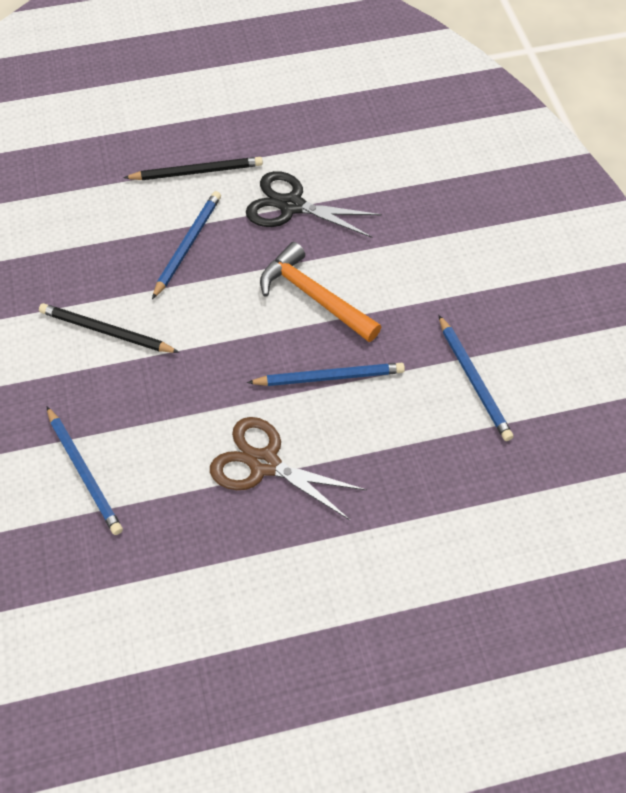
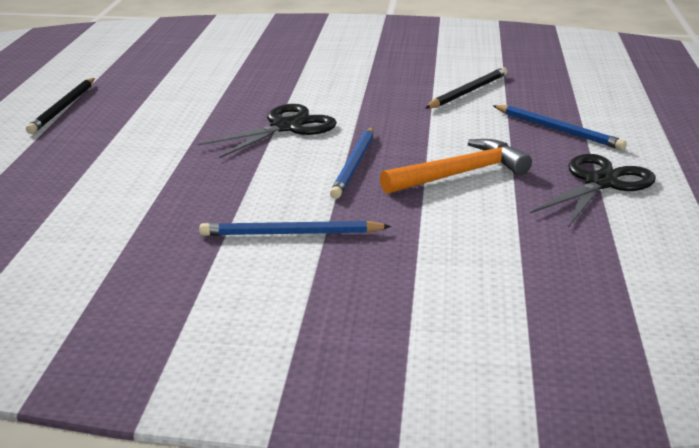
camera: 110 degrees right, 30 degrees down
blue pencil [46,406,123,535] -> none
black pencil [124,157,263,180] -> black pencil moved to [26,78,95,134]
brown scissors [210,417,367,520] -> black scissors [197,104,337,158]

